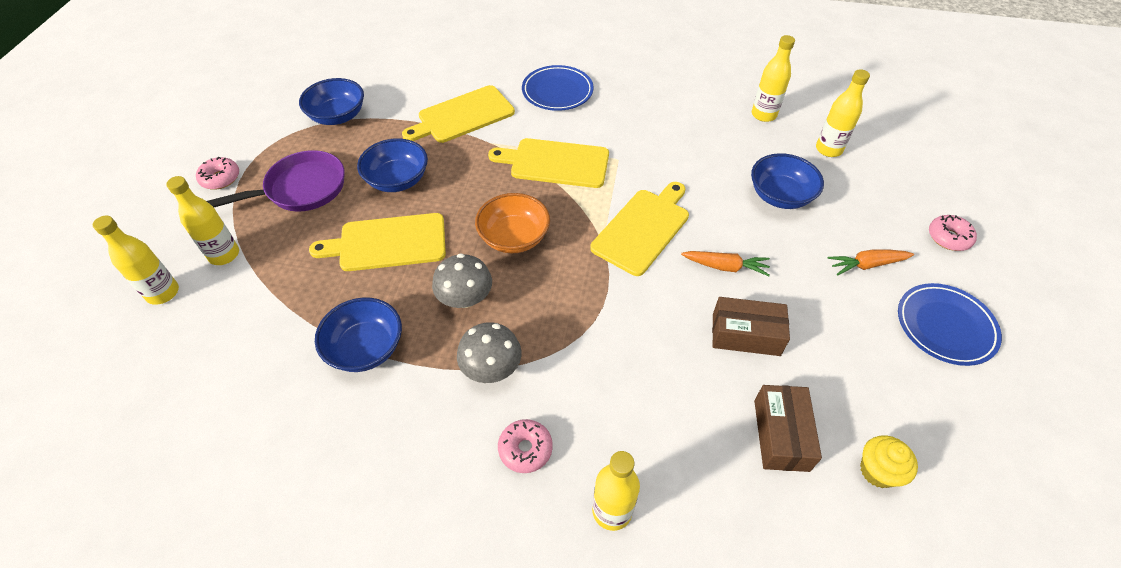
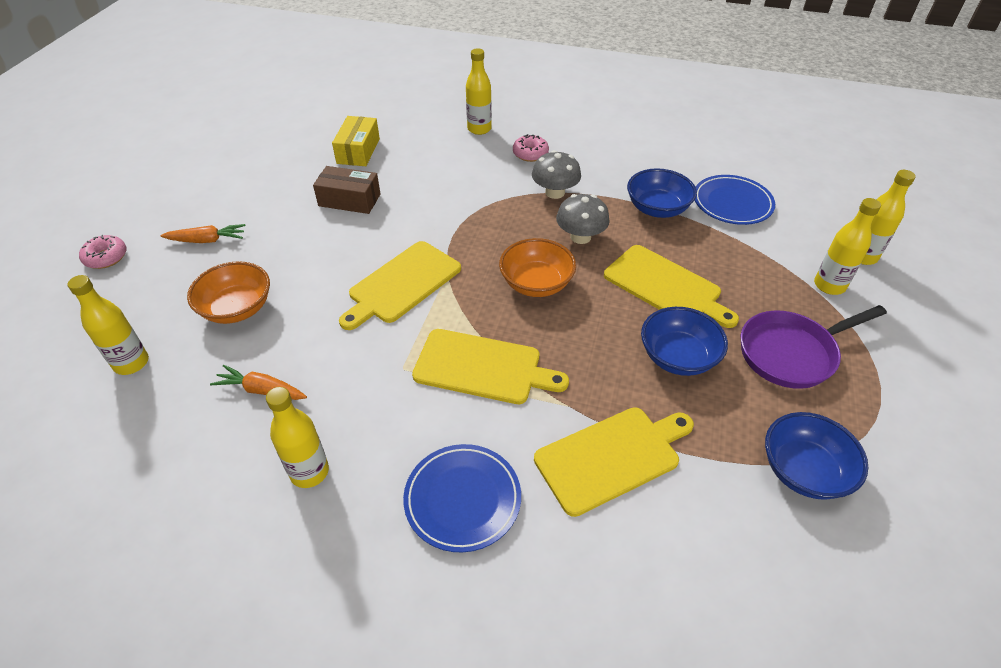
camera: 175 degrees left, 5 degrees down
pink donut [196,157,239,189] -> none
yellow cutting board [309,213,446,271] -> yellow cutting board turned 45 degrees clockwise [604,245,739,328]
orange carrot [681,251,770,276] -> orange carrot moved to [210,365,307,400]
blue bowl [751,153,824,209] -> orange bowl [187,261,270,324]
yellow bottle [752,35,795,122] -> yellow bottle moved to [266,387,329,488]
brown box [754,385,822,472] -> yellow box [332,116,380,166]
yellow cupcake [860,435,918,488] -> none
blue plate [898,283,1002,366] -> blue plate moved to [695,175,775,225]

